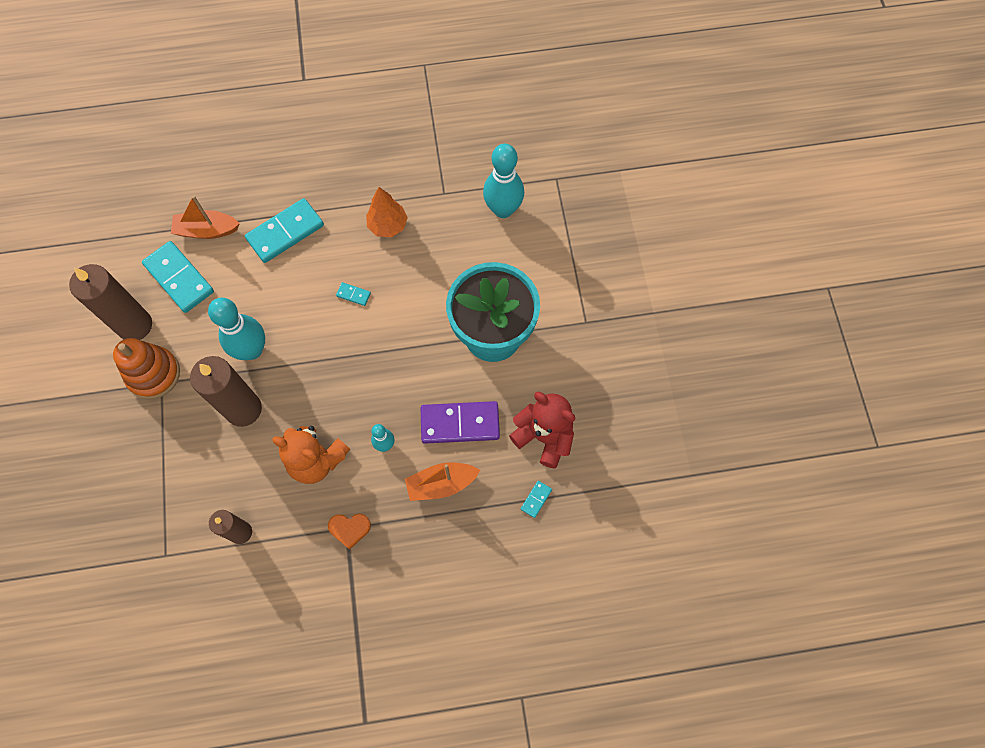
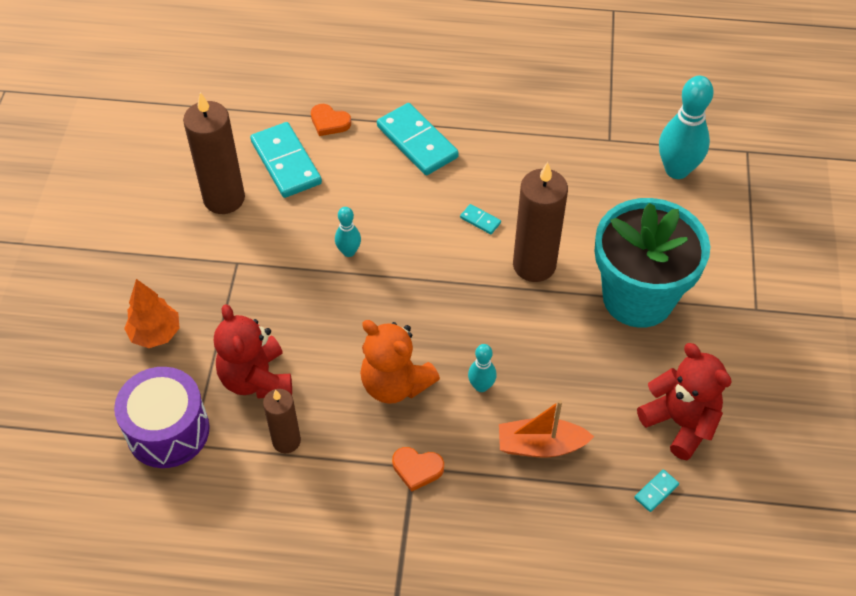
camera: 15 degrees right, 15 degrees down
orange stacking toy [113,338,180,399] -> none
orange boat [171,196,240,239] -> orange heart [311,104,351,136]
brown candle [190,356,262,427] -> brown candle moved to [513,162,568,282]
turquoise bowling pin [208,298,265,360] -> turquoise bowling pin [335,207,361,257], size x0.51
turquoise domino [245,198,324,263] -> turquoise domino turned 75 degrees clockwise [377,103,459,175]
orange tree [366,187,408,237] -> orange tree moved to [124,279,180,348]
purple domino [421,401,500,444] -> none
none -> purple drum [114,367,210,468]
none -> red teddy bear [214,304,292,399]

